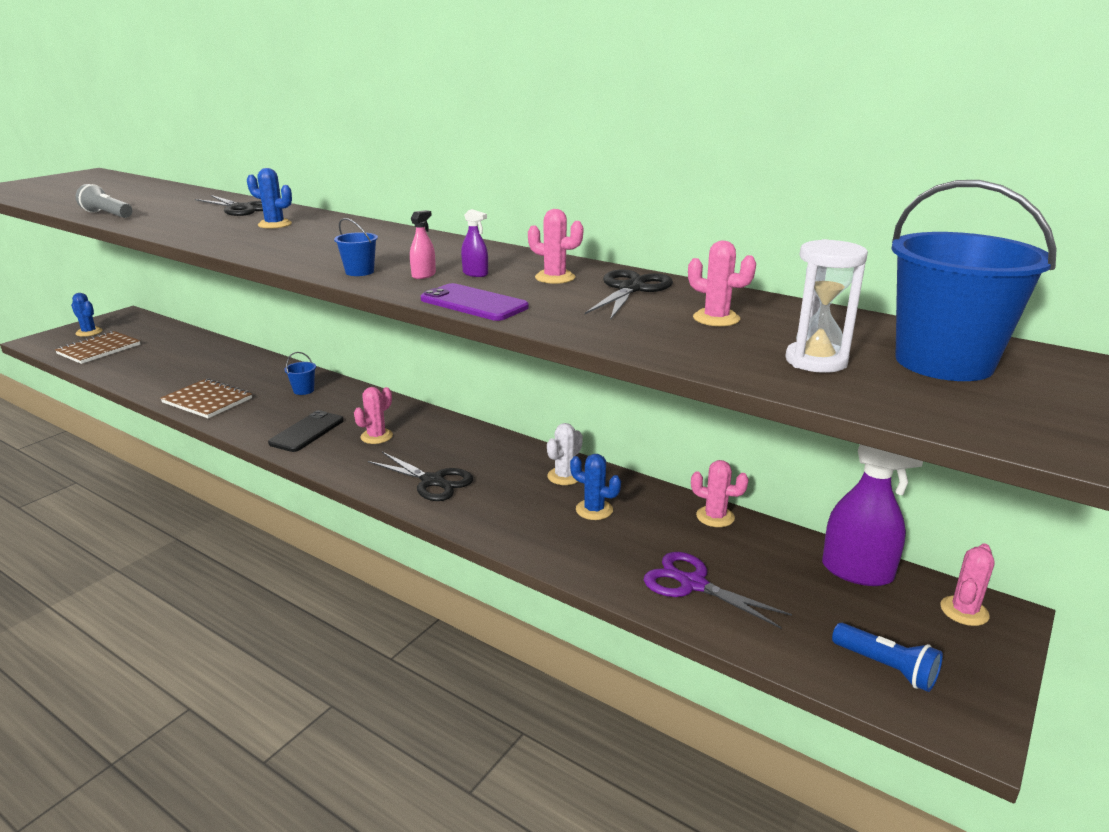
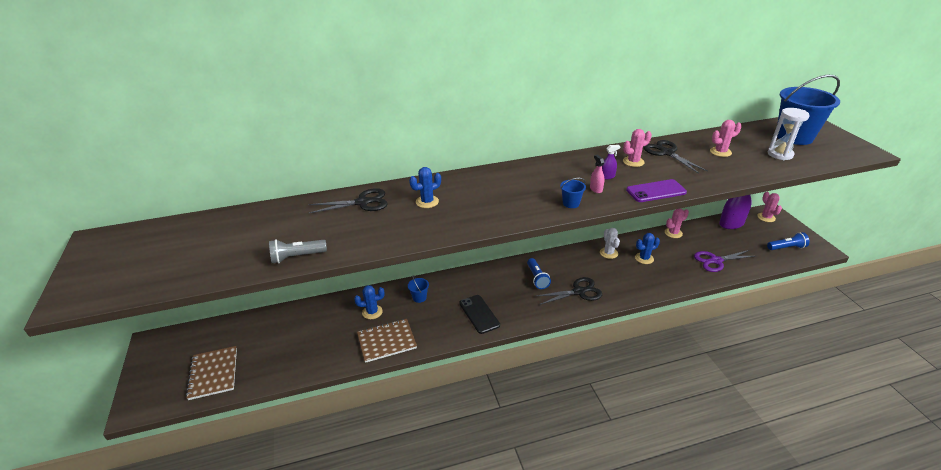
camera: 50 degrees left, 10 degrees up
blue cactus [71,293,103,337] -> blue cactus moved to [354,285,385,319]
pink cactus [354,387,393,444] -> none
none -> blue flashlight [527,258,551,289]

